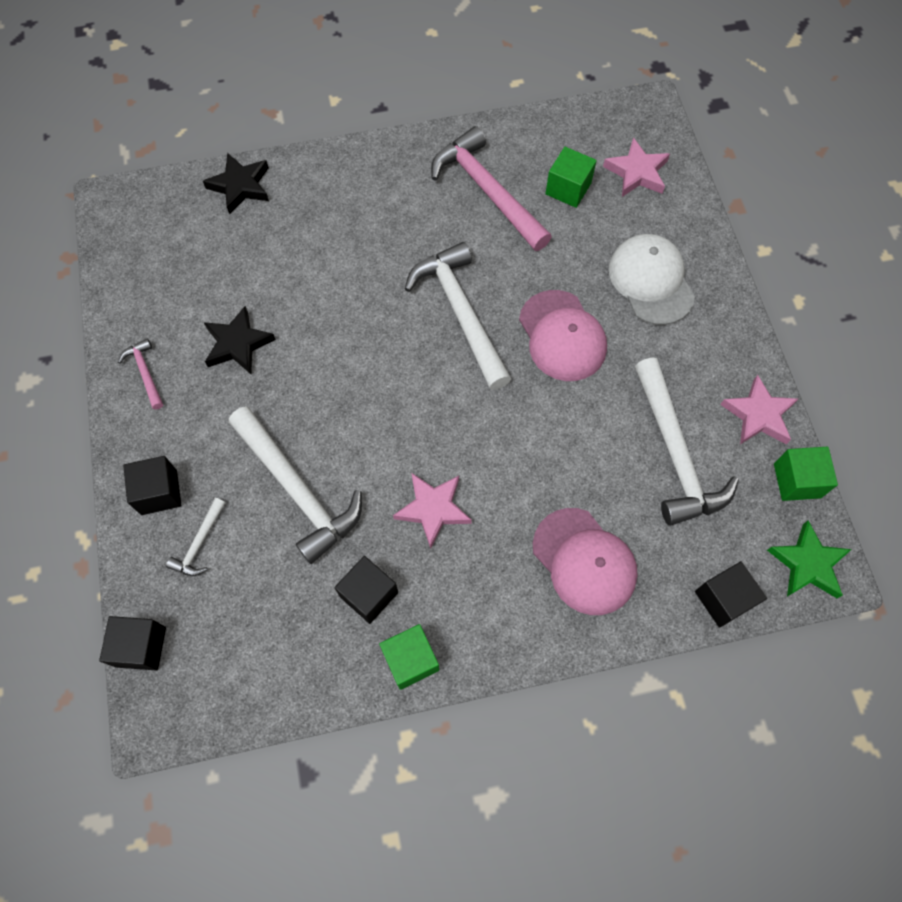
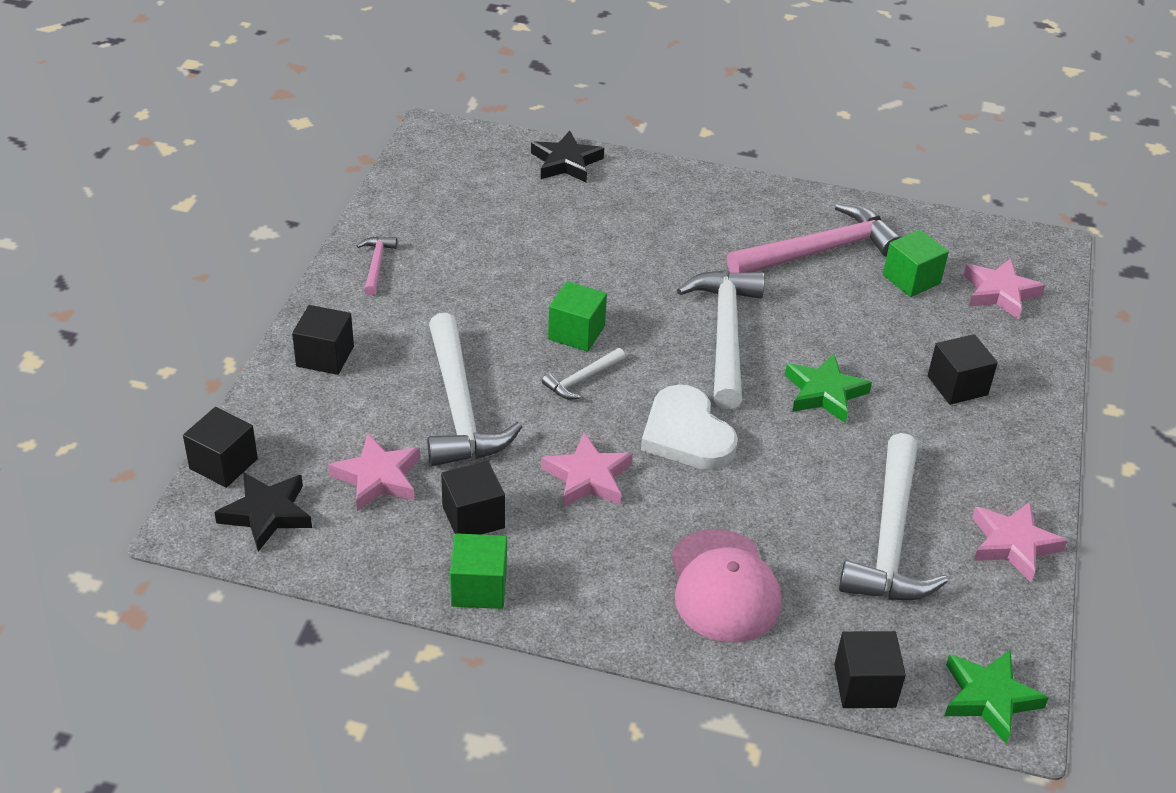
camera: 25 degrees right, 25 degrees down
white hammer [166,498,225,576] -> white hammer moved to [542,348,625,399]
black star [203,306,276,374] -> black star moved to [214,472,312,552]
pink hammer [431,126,552,251] -> pink hammer turned 75 degrees clockwise [727,203,901,273]
pink cap [519,290,607,381] -> green star [785,354,872,423]
white cap [609,234,695,325] -> black cube [927,334,998,405]
green cube [774,446,838,501] -> green cube moved to [548,281,607,352]
none -> pink star [328,434,420,511]
none -> white heart [641,384,738,470]

